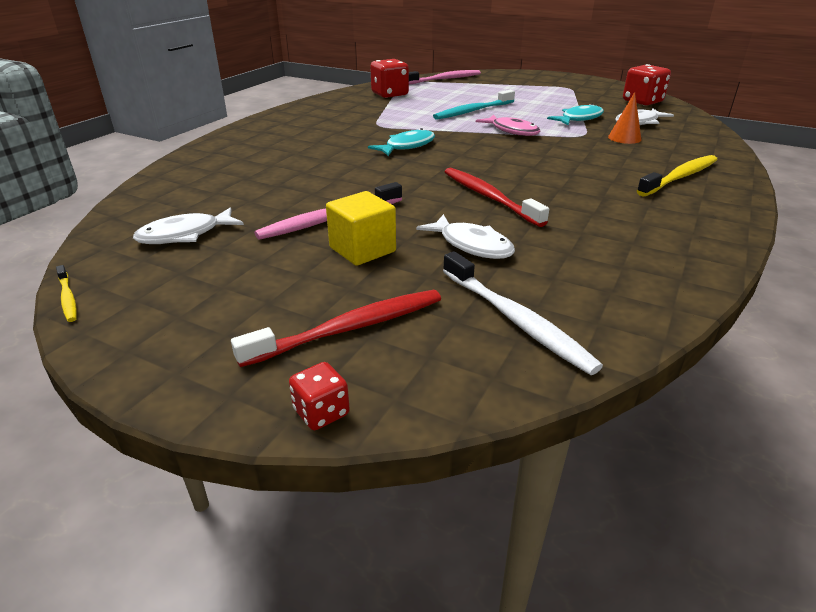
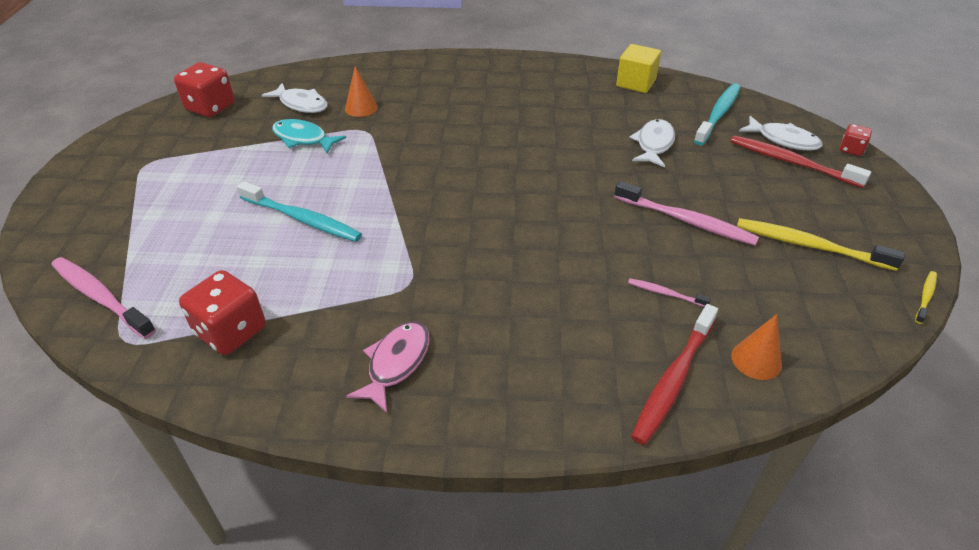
camera: 115 degrees left, 10 degrees up
white fish [133,207,244,244] -> white fish moved to [739,116,823,151]
yellow cube [326,191,396,266] -> yellow cube moved to [616,44,661,93]
turquoise fish [368,128,435,156] -> none
white toothbrush [443,251,603,375] -> turquoise toothbrush [694,83,741,145]
red toothbrush [445,168,549,227] -> red toothbrush moved to [631,304,718,445]
pink fish [476,115,541,136] -> pink fish moved to [346,321,430,413]
yellow toothbrush [637,155,718,196] -> yellow toothbrush moved to [737,218,905,271]
none -> pink toothbrush [628,278,711,307]
none -> orange cone [731,314,782,380]

